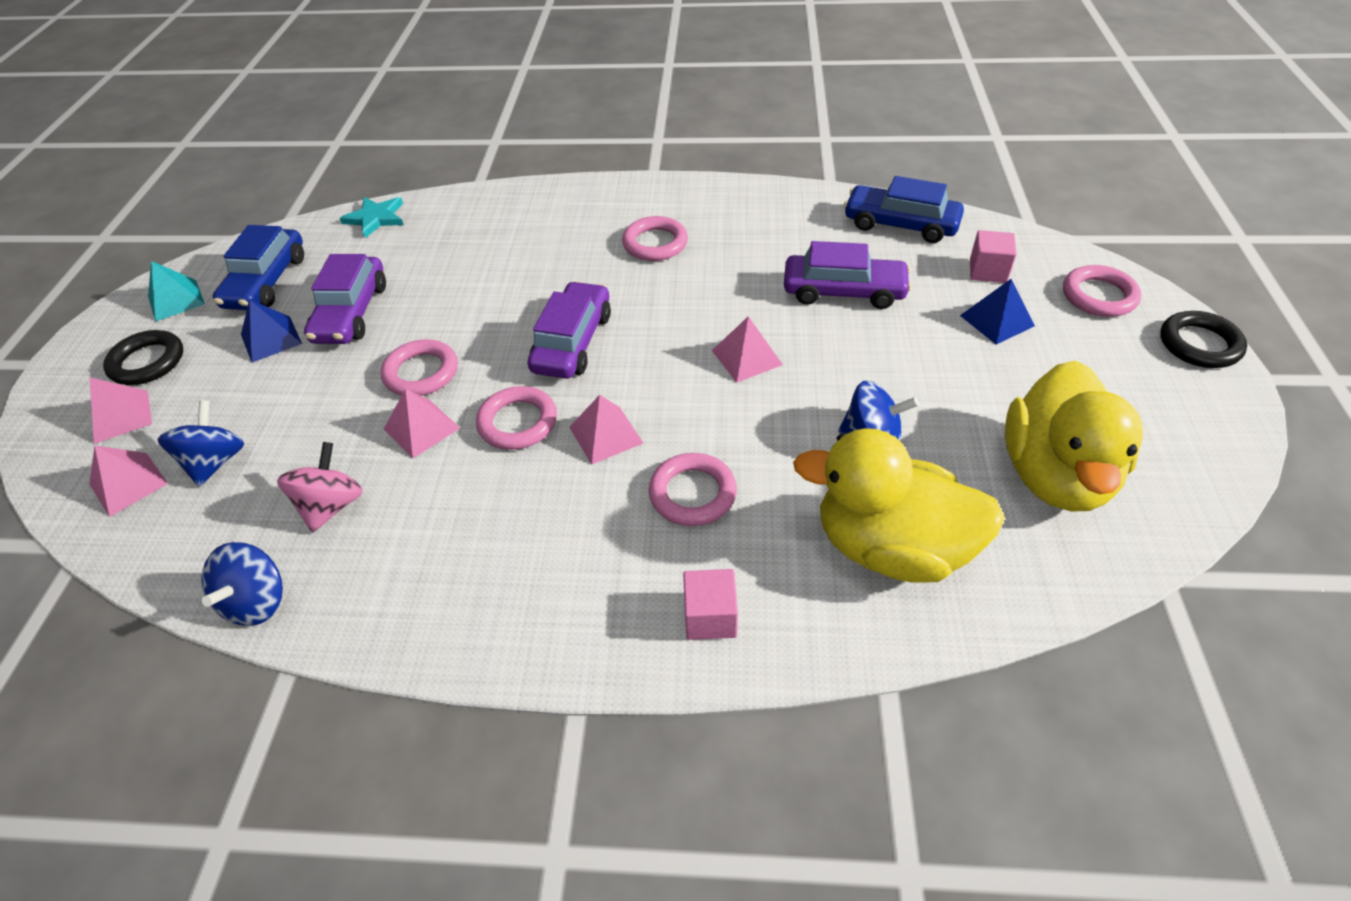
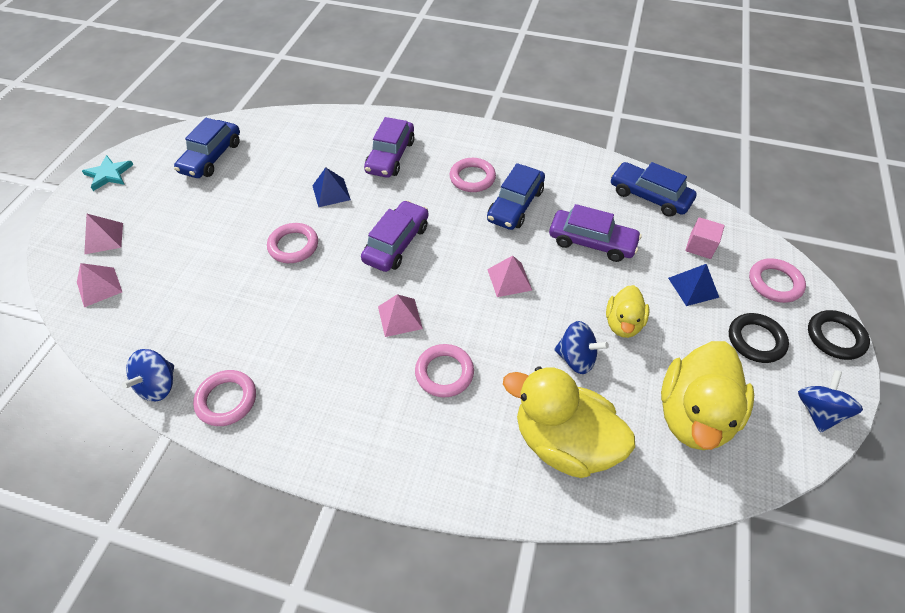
camera: 10 degrees right, 5 degrees up
black ring [103,330,183,385] -> black ring moved to [729,313,789,363]
turquoise pyramid [148,261,205,322] -> none
blue spinning top [157,400,244,487] -> blue spinning top moved to [798,370,863,433]
blue pyramid [241,299,302,363] -> blue pyramid moved to [312,167,351,207]
pink spinning top [277,442,363,532] -> none
purple car [304,254,386,344] -> purple car moved to [364,117,415,178]
turquoise star [340,197,404,238] -> turquoise star moved to [82,155,134,191]
pink pyramid [384,389,460,458] -> none
pink ring [476,386,557,450] -> pink ring moved to [193,370,256,426]
pink cube [683,569,738,640] -> none
none -> blue car [487,163,545,230]
none -> yellow duck [606,285,650,338]

